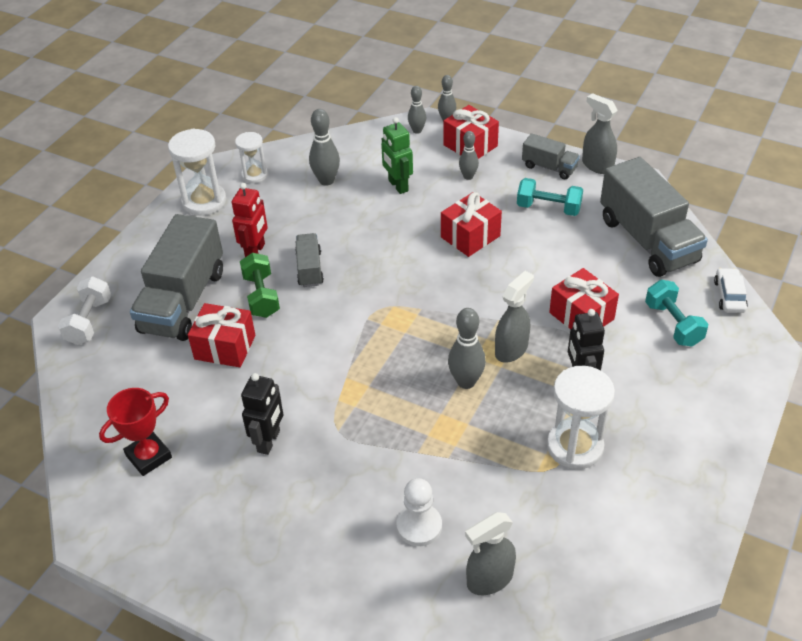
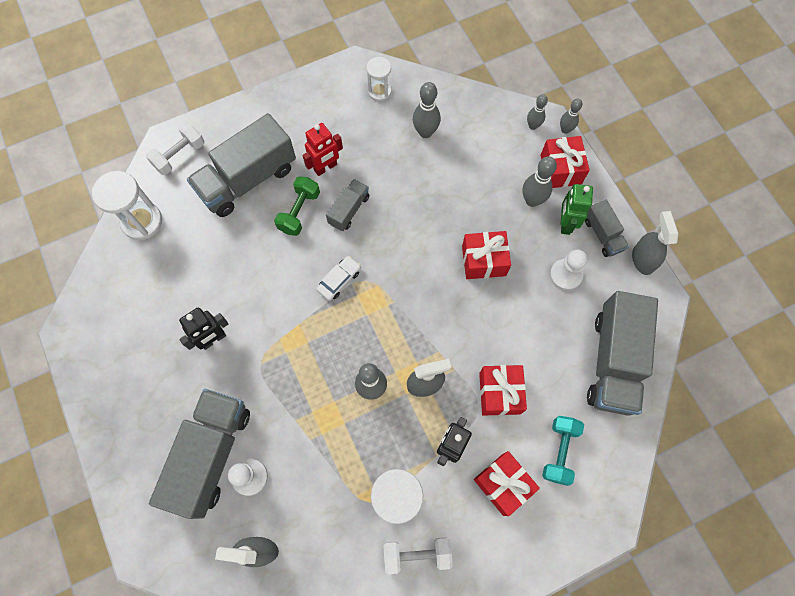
camera: 35 degrees right, 25 degrees up
red trophy [99,388,172,476] -> none
white hourglass [168,129,226,216] -> white hourglass moved to [92,171,162,240]
red gift [188,303,255,367] -> red gift moved to [474,451,540,516]
green robot [381,117,413,194] -> green robot moved to [561,184,593,235]
grey bowling pin [459,131,479,180] -> grey bowling pin [523,156,557,207], size x1.55
turquoise dumbbell [517,178,583,216] -> white pawn [550,250,588,291]
white car [714,268,748,313] -> white car moved to [317,256,361,301]
none -> grey truck [149,389,250,519]
none -> white dumbbell [384,537,453,574]

